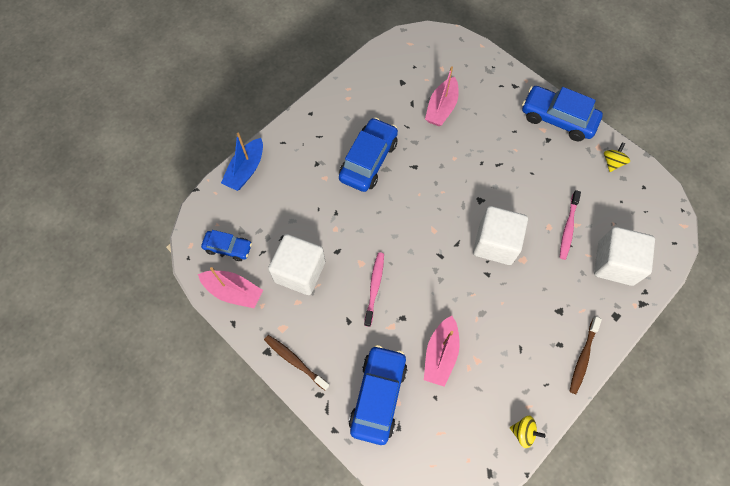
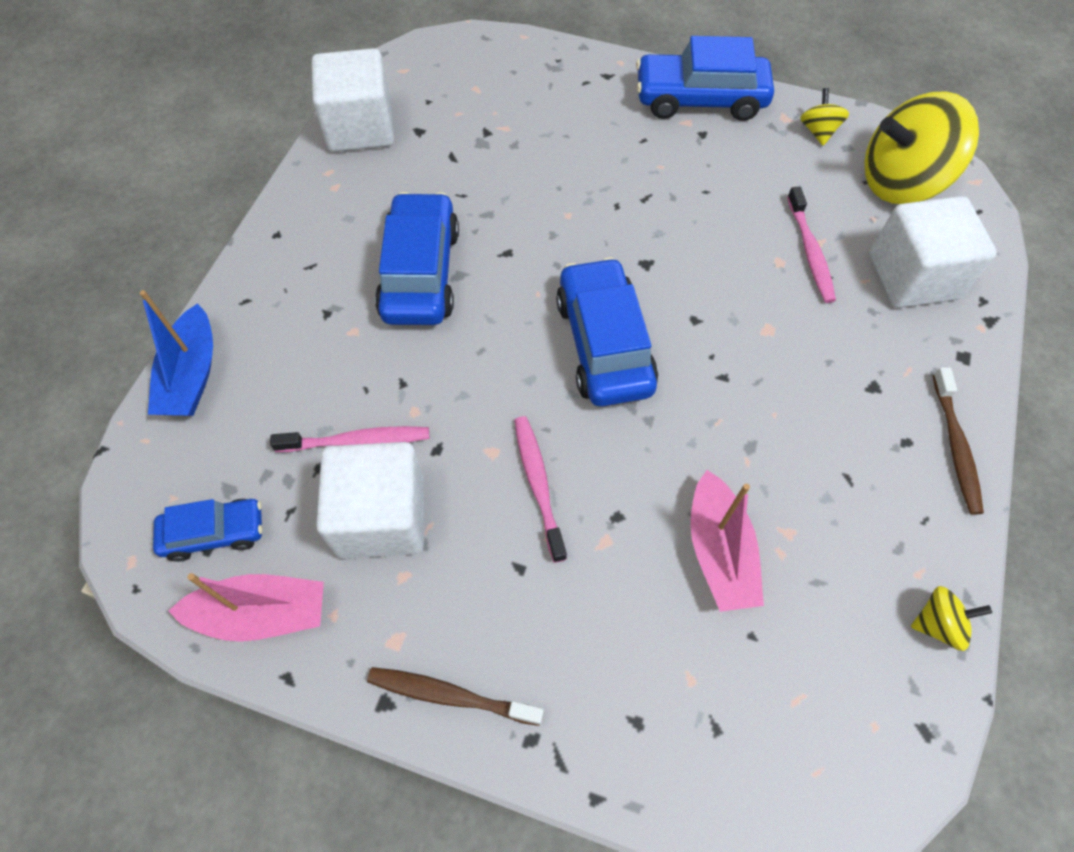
camera: 25 degrees left, 5 degrees down
blue car [349,345,407,445] -> blue car moved to [556,257,658,407]
pink boat [425,66,459,126] -> none
white cube [473,206,528,265] -> white cube moved to [312,48,394,152]
none -> pink toothbrush [270,426,429,452]
none -> yellow spinning top [864,91,979,204]

